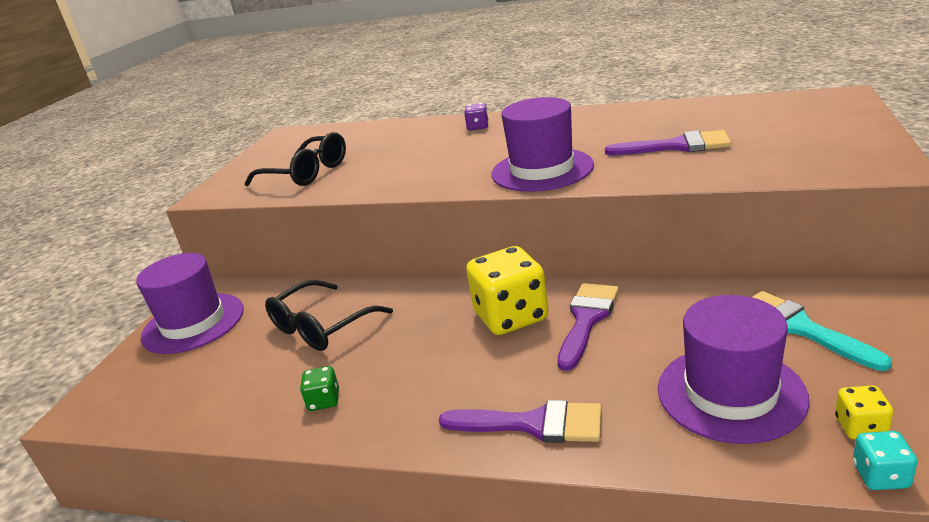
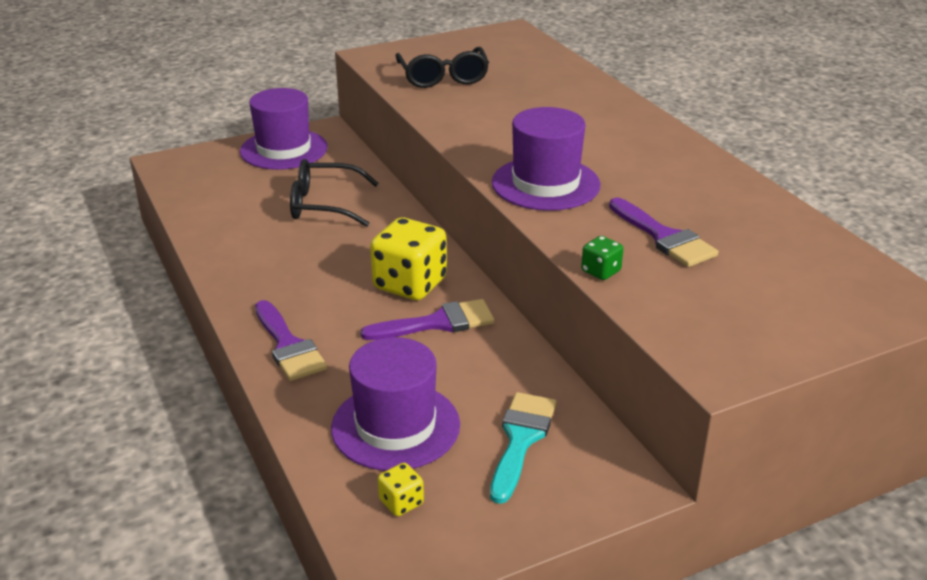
camera: 45 degrees right, 5 degrees up
green dice [300,366,339,411] -> green dice moved to [581,236,623,280]
purple dice [464,103,489,130] -> none
turquoise dice [853,431,917,490] -> none

